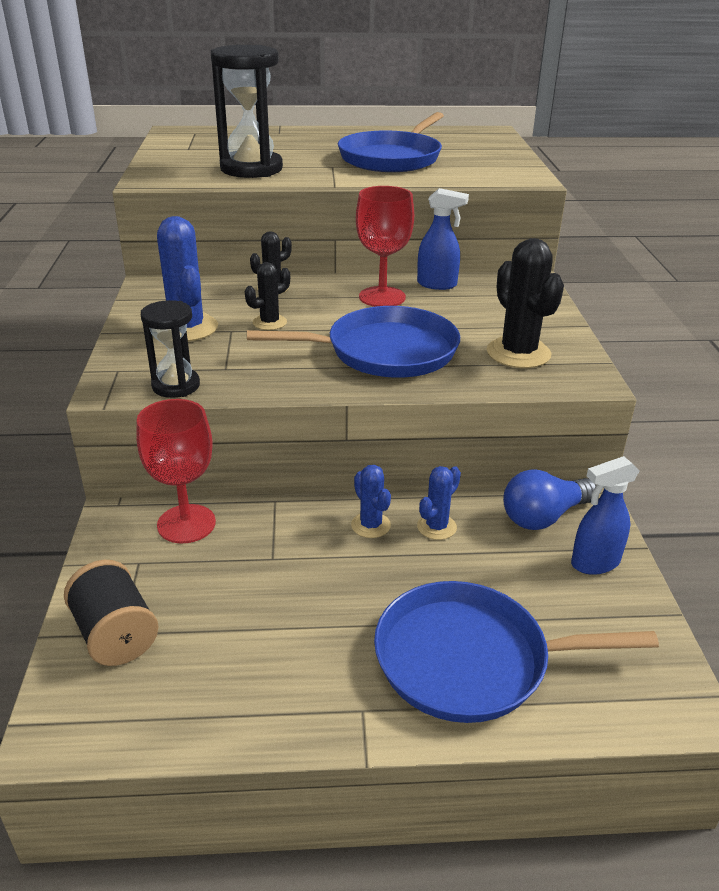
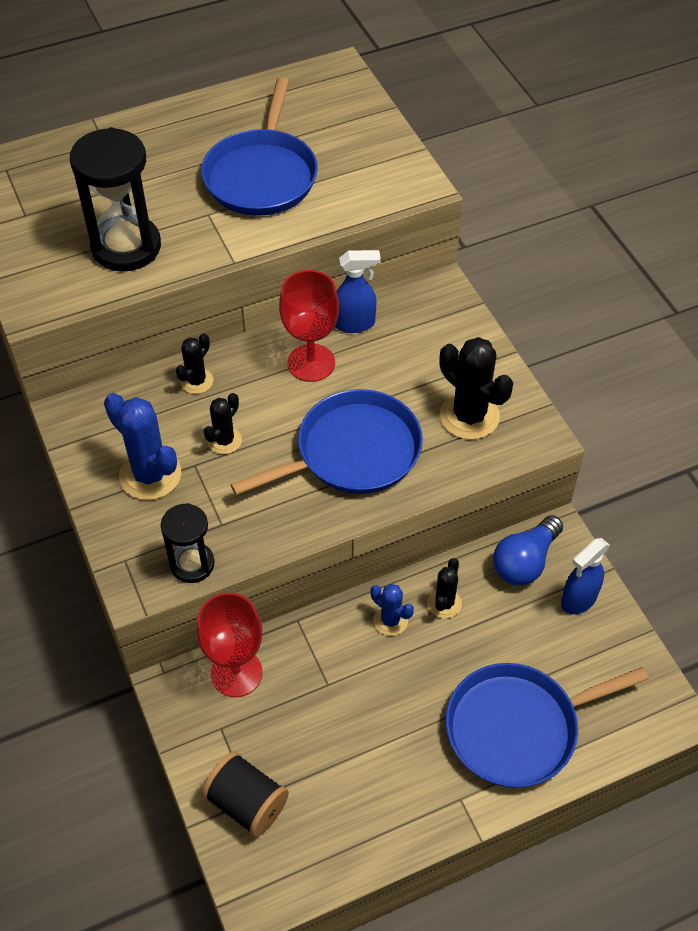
camera: 20 degrees left, 20 degrees up
blue cactus [417,466,461,540] -> black cactus [427,558,462,619]

